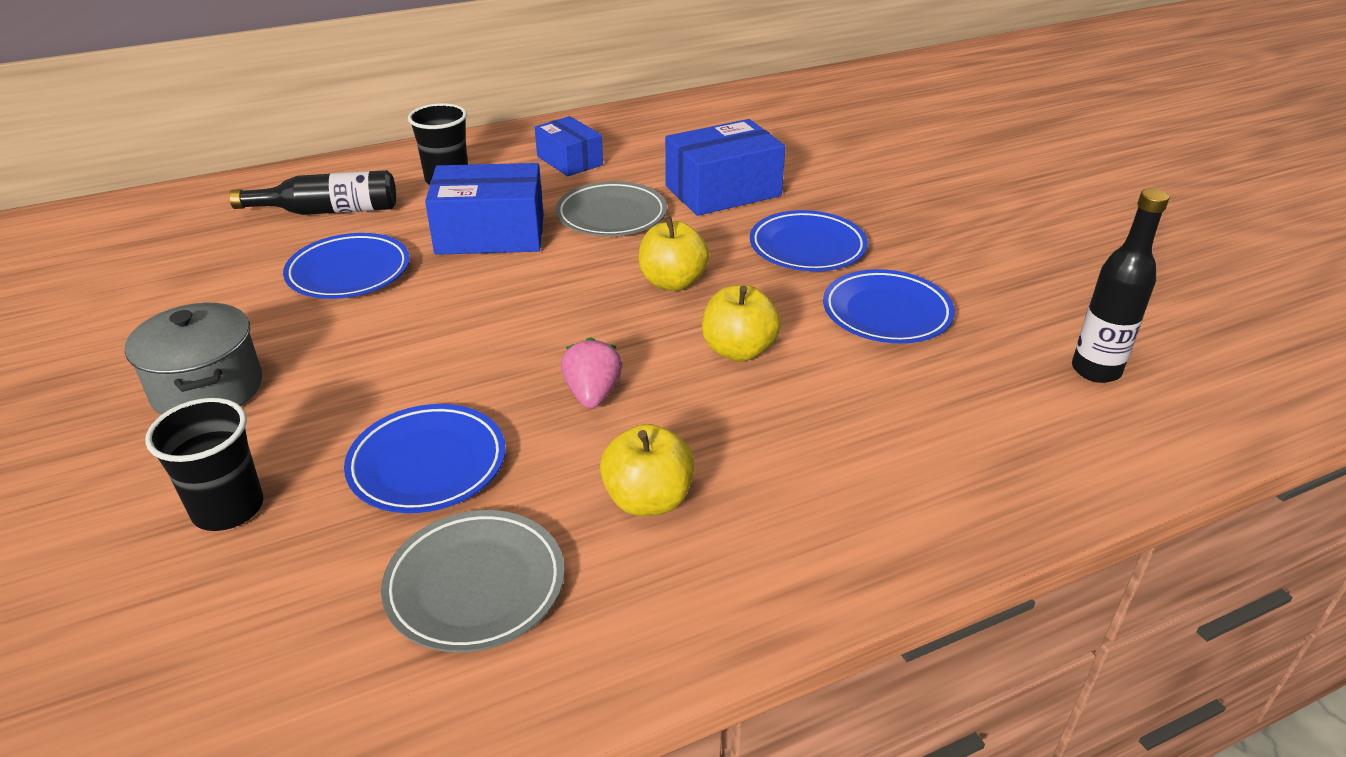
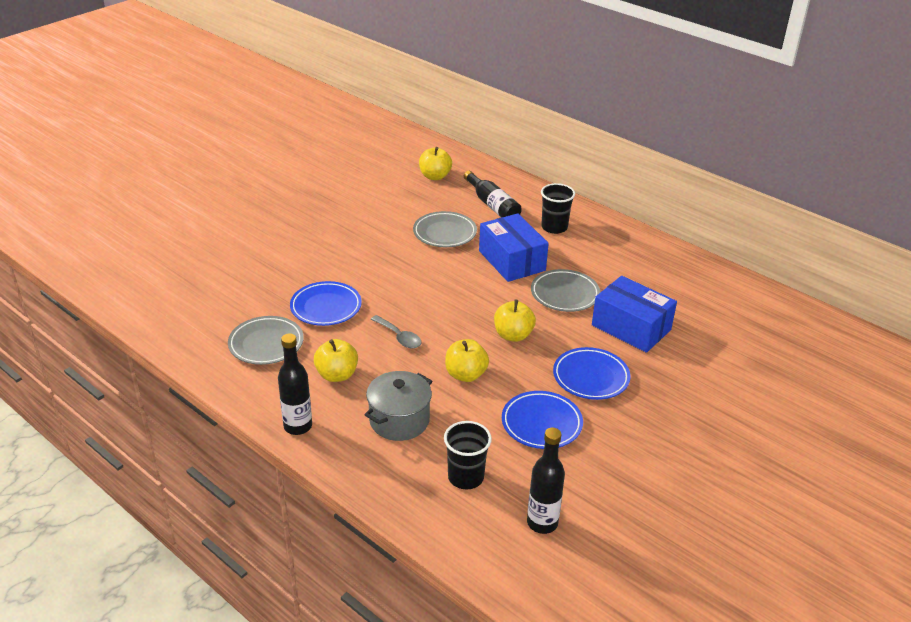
camera: 65 degrees right, 0 degrees up
grey pot [124,303,262,415] -> grey pot moved to [365,371,432,441]
black cup [145,398,263,531] -> black cup moved to [444,421,492,489]
blue plate [283,233,410,299] -> grey plate [413,211,477,247]
blue box [535,116,603,176] -> none
pink strawberry [561,337,622,409] -> grey spoon [371,315,422,348]
none -> black bottle [278,333,312,435]
none -> yellow apple [419,147,452,180]

